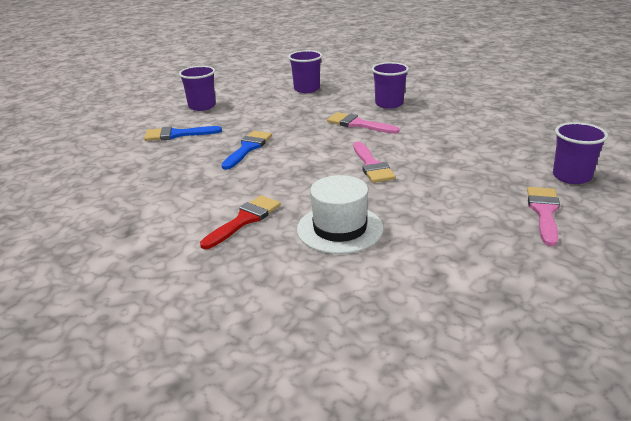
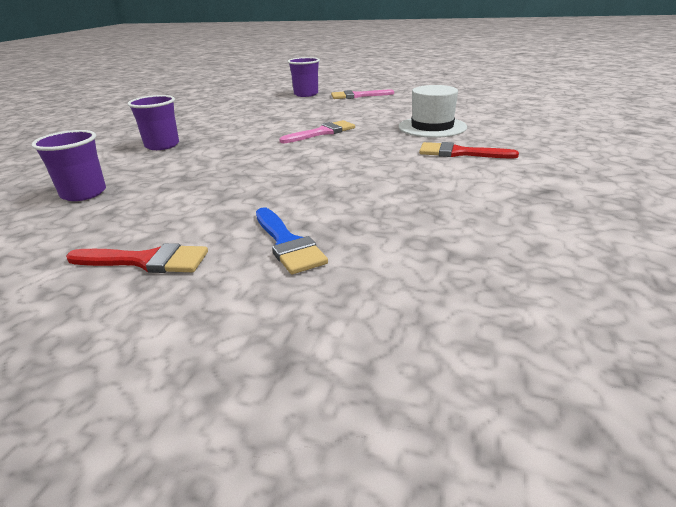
camera: 110 degrees left, 0 degrees up
purple cup [179,66,216,111] -> red brush [66,243,208,273]
blue brush [221,131,272,170] -> none
pink brush [327,112,400,134] -> none

